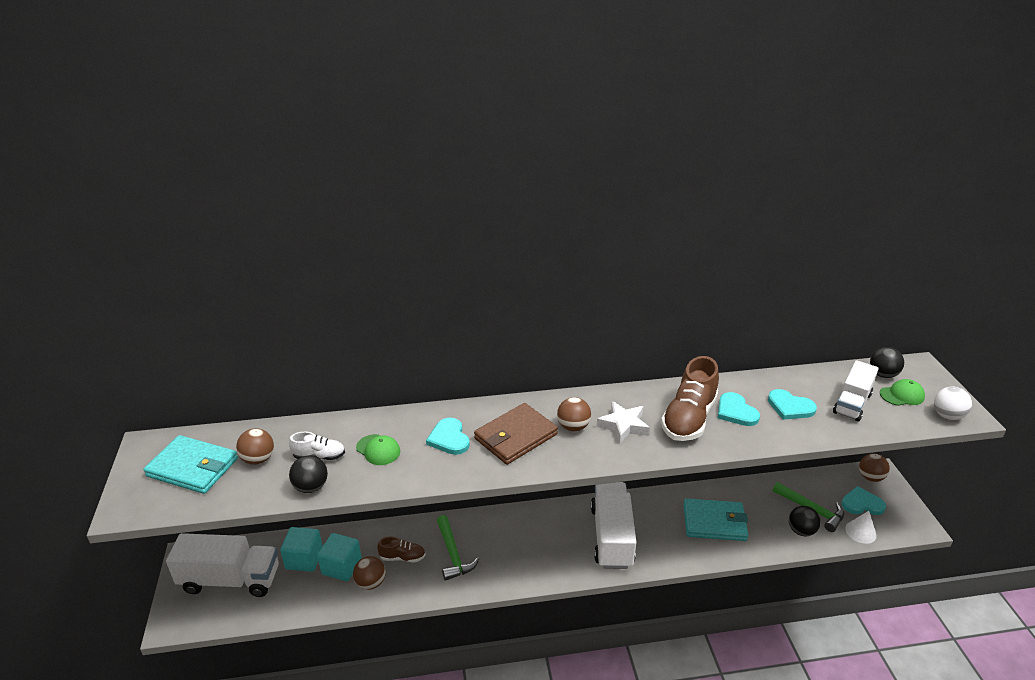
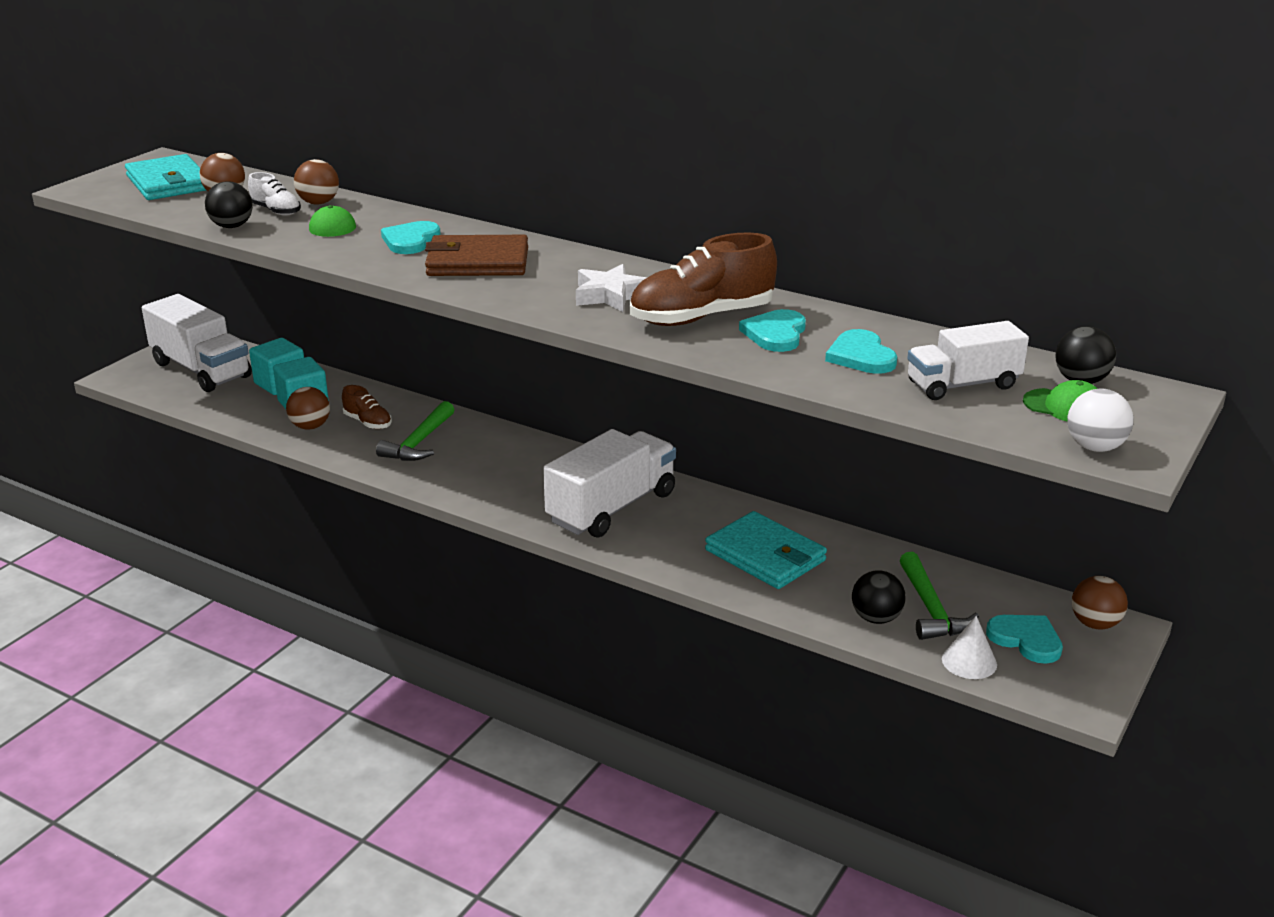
camera: 40 degrees right, 5 degrees down
brown ball [557,397,591,431] -> brown ball moved to [294,159,339,205]

